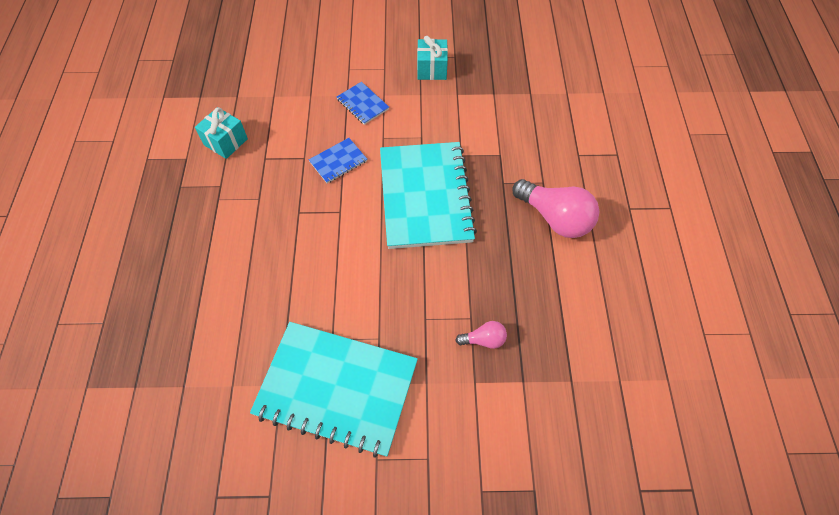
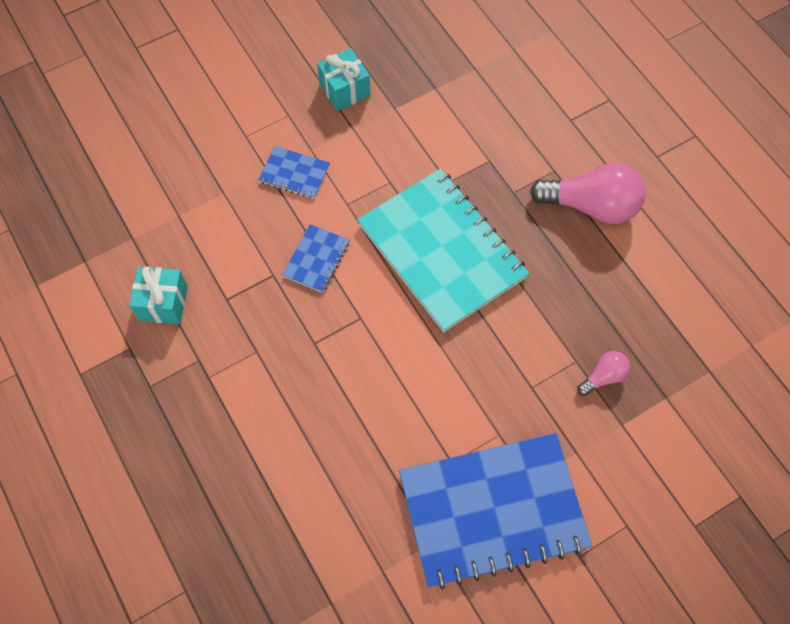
camera: 30 degrees left, 5 degrees up
turquoise notebook [250,322,418,458] -> blue notebook [399,433,592,589]

